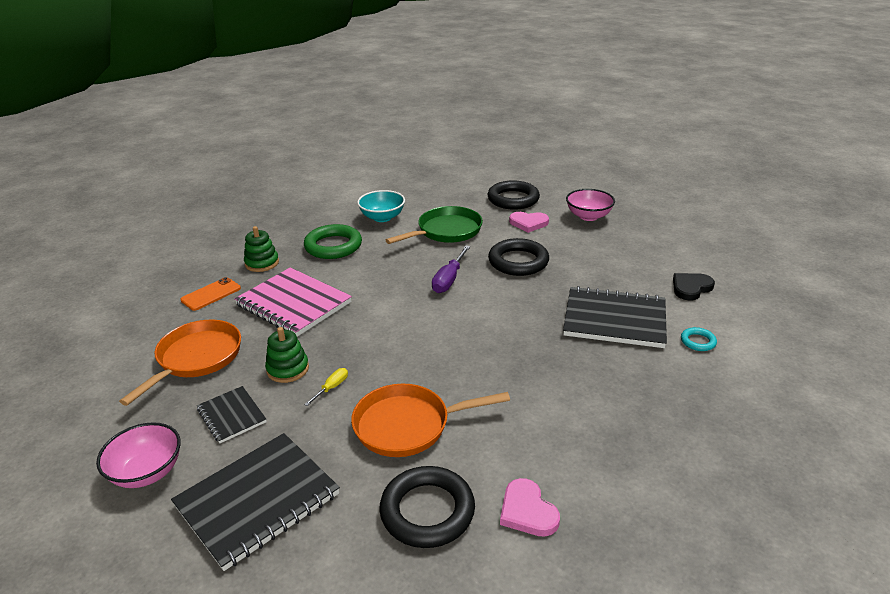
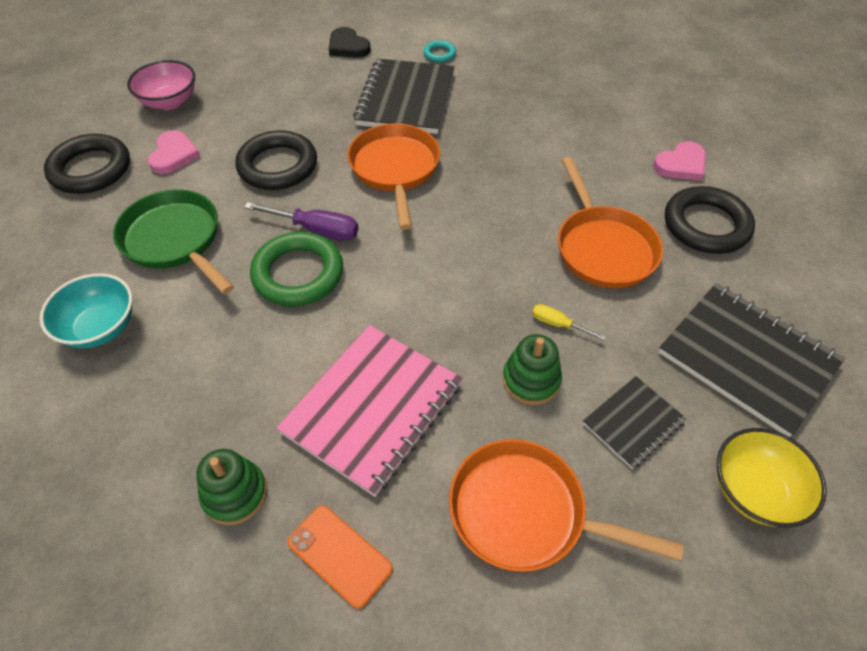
camera: 95 degrees left, 20 degrees up
pink bowl [96,422,181,488] -> yellow bowl [717,428,827,528]
green ring [304,224,362,259] -> green ring moved to [250,232,343,306]
none -> orange pan [347,123,440,230]

